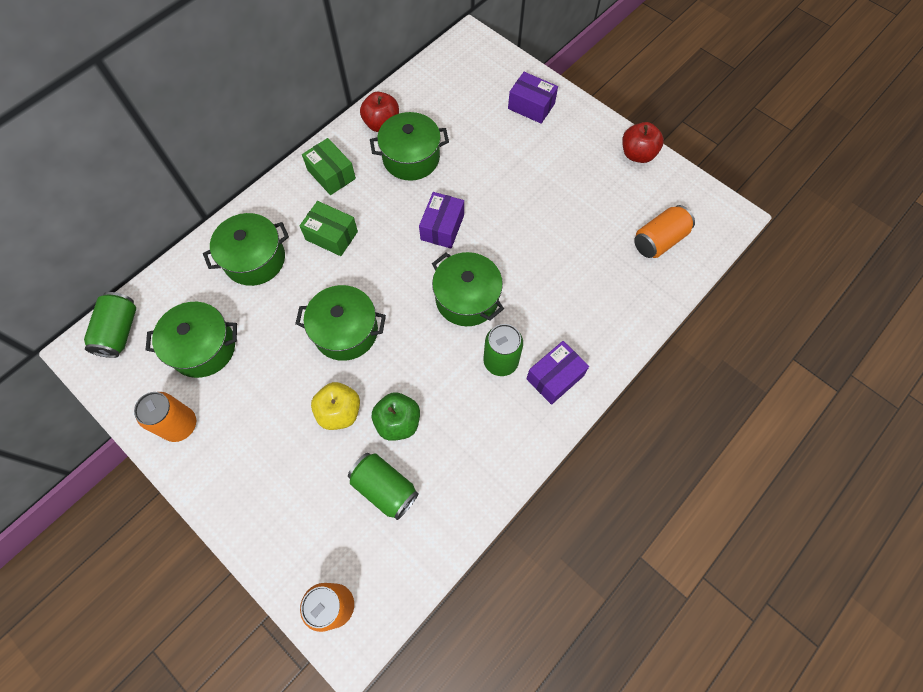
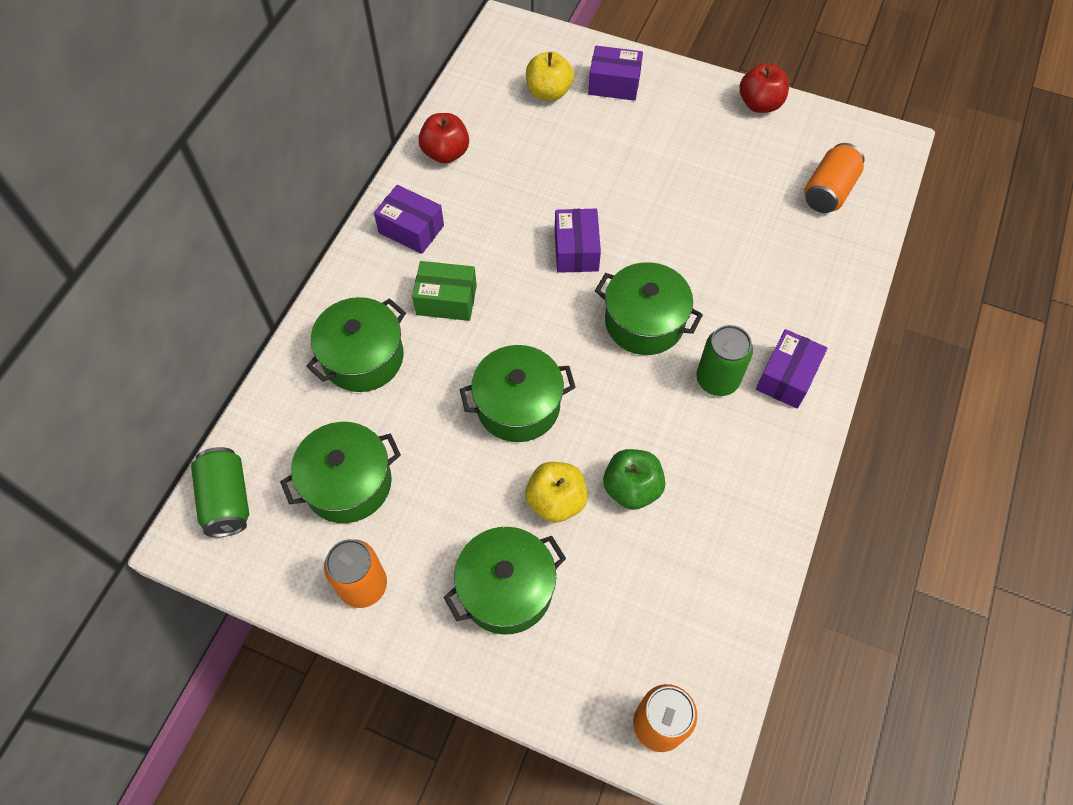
camera: 20 degrees left, 5 degrees down
green box [302,138,356,195] -> purple box [374,185,444,254]
green can [348,453,419,520] -> none
green pot [370,112,449,181] -> green pot moved to [443,527,566,635]
none -> yellow apple [526,51,574,101]

